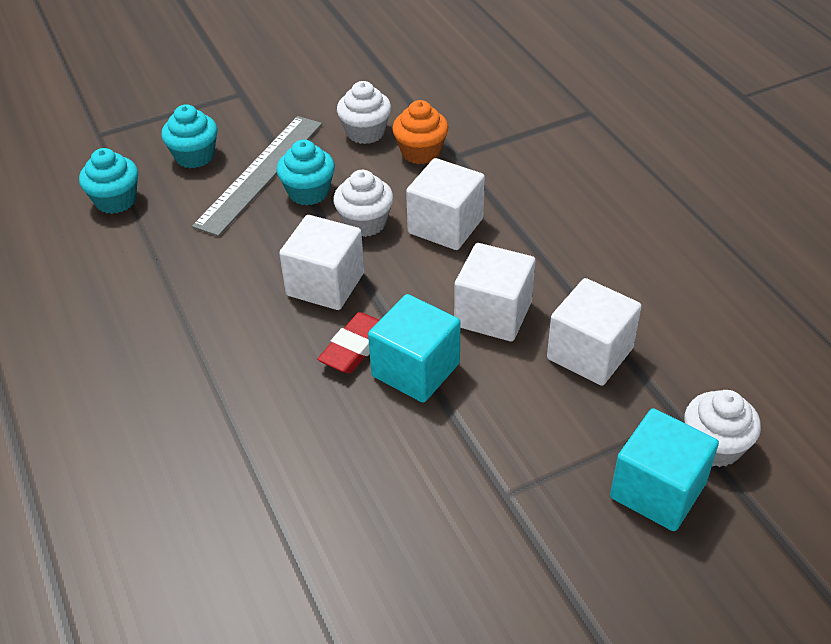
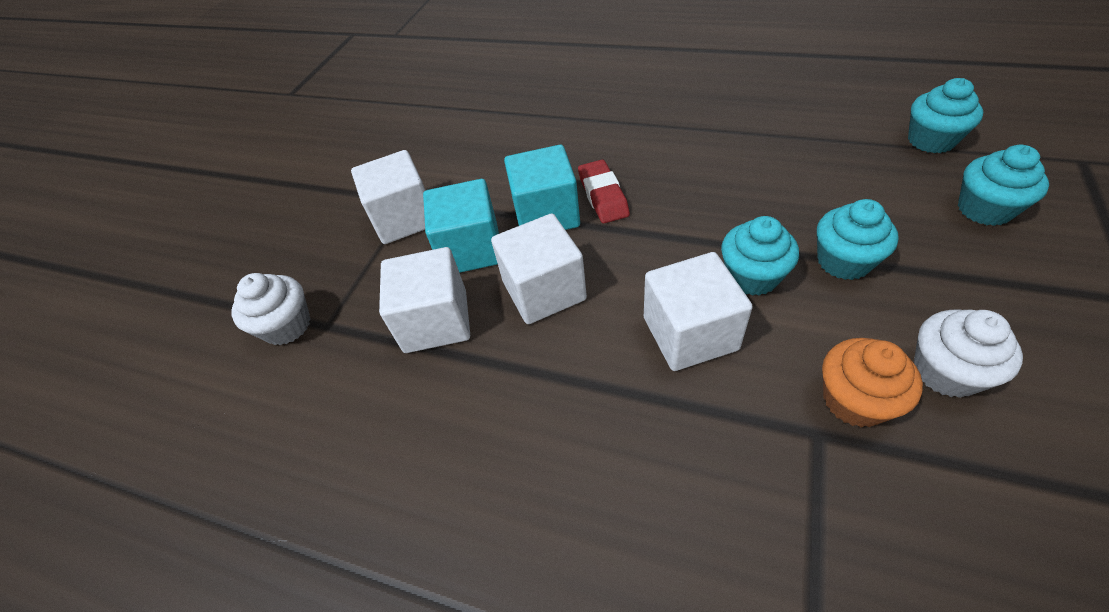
camera: 140 degrees right, 5 degrees up
grey ruler [192,116,322,237] -> none
white cube [279,215,364,310] -> white cube moved to [351,150,426,244]
white cupcake [333,170,394,237] -> turquoise cupcake [721,216,799,296]
turquoise cube [610,408,719,531] -> turquoise cube moved to [423,179,499,273]

